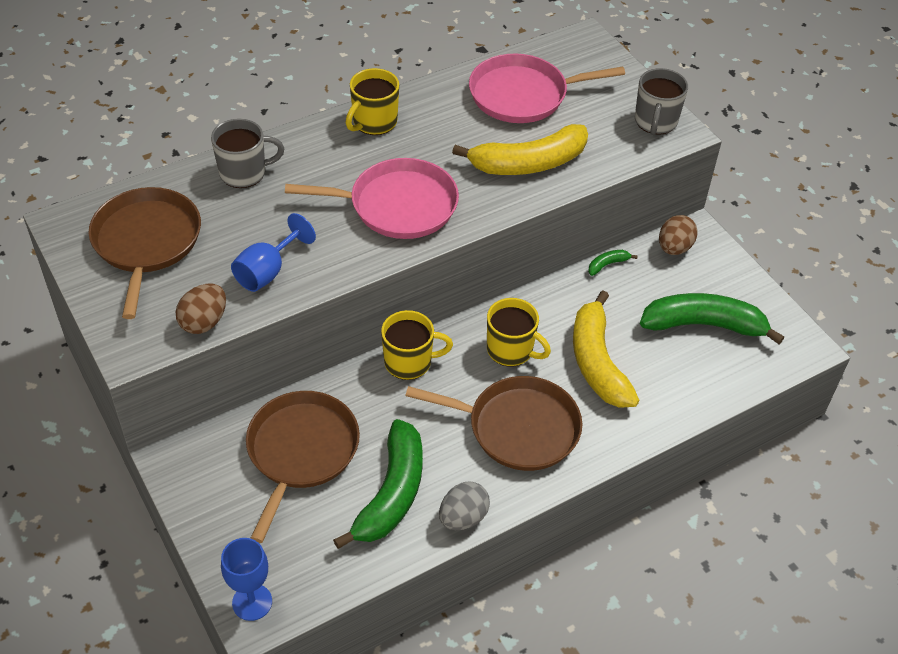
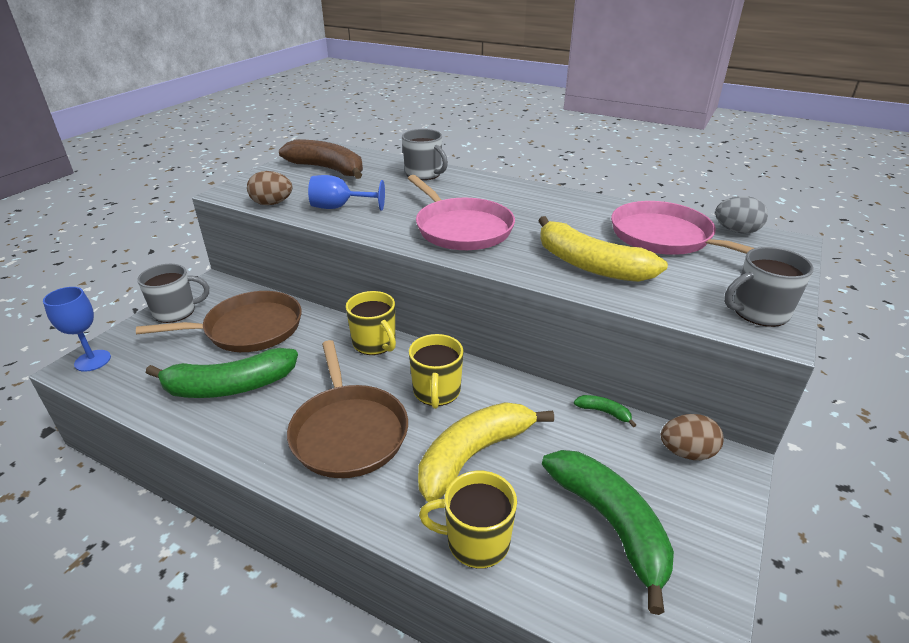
camera: 60 degrees right, 15 degrees down
brown pan [88,187,201,319] -> brown banana [279,139,363,179]
yellow mug [345,68,399,135] -> yellow mug moved to [419,471,517,569]
grey egg [439,481,490,530] -> grey egg moved to [715,196,768,234]
none -> grey mug [137,264,209,323]

